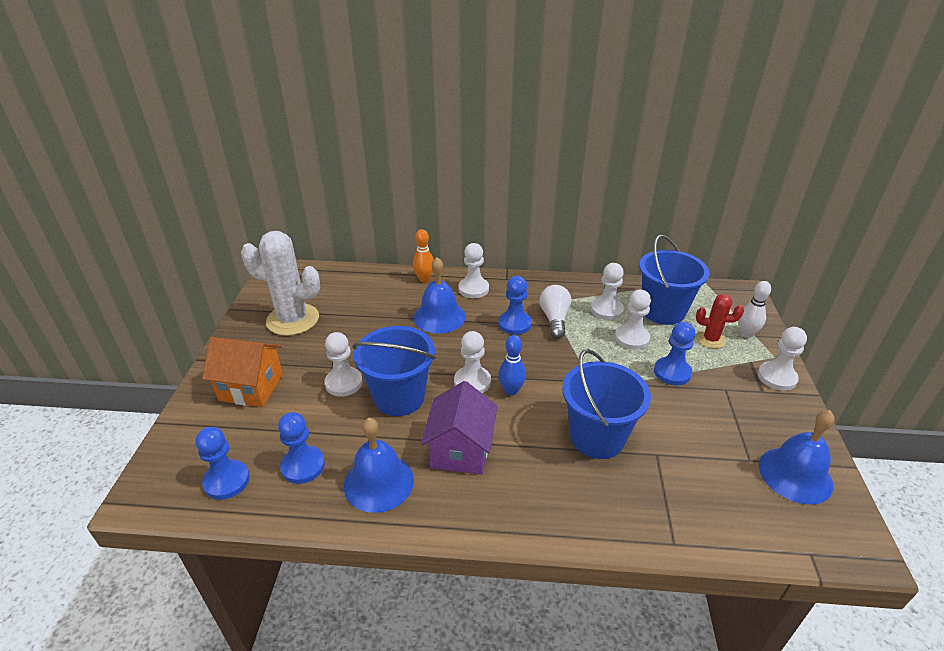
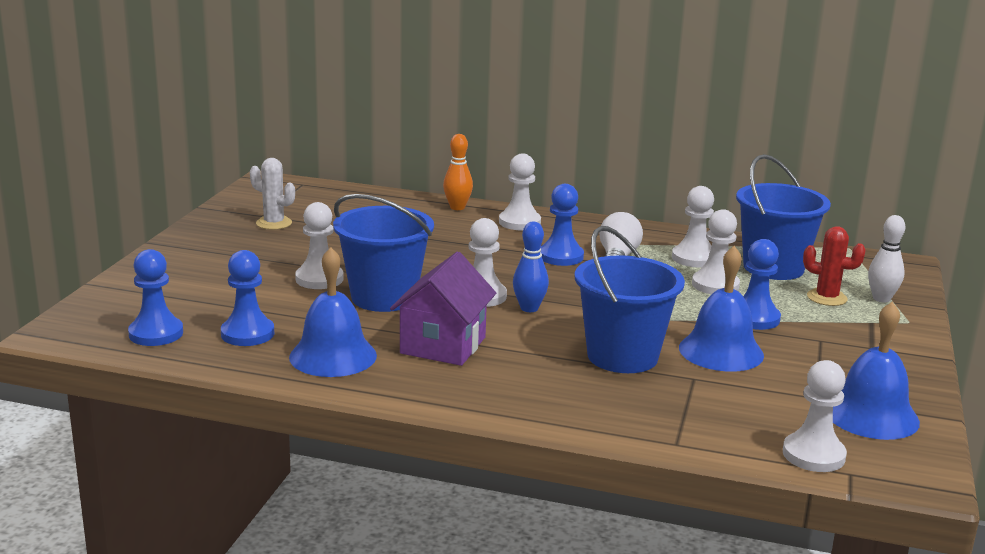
camera: 10 degrees right, 15 degrees down
orange house [202,337,283,407] -> none
white cactus [241,231,320,336] -> white cactus [250,158,295,230], size x0.52
blue bell [414,257,466,334] -> blue bell moved to [679,246,764,372]
white pawn [758,327,807,391] -> white pawn moved to [783,360,847,472]

